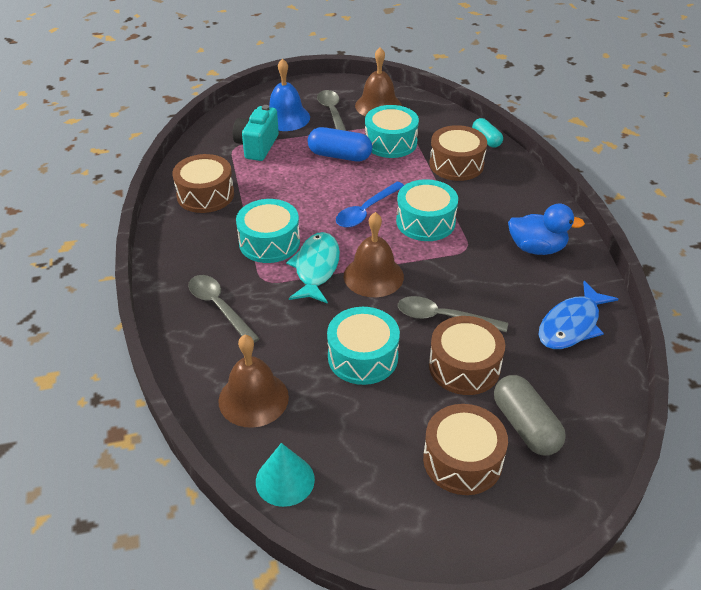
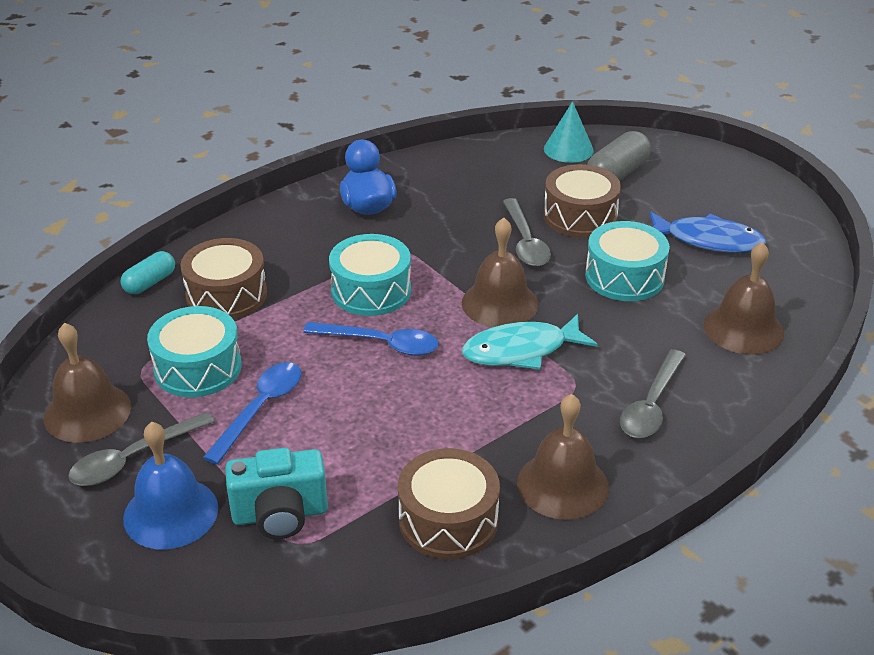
camera: 115 degrees left, 5 degrees down
turquoise drum [236,199,300,263] -> none
turquoise cone [256,443,315,507] -> turquoise cone moved to [544,101,594,163]
blue capsule [307,127,372,162] -> blue spoon [203,362,301,464]
brown drum [423,404,508,495] -> none
blue fish [538,281,618,349] -> blue fish moved to [649,211,766,253]
none -> brown bell [517,394,609,520]

